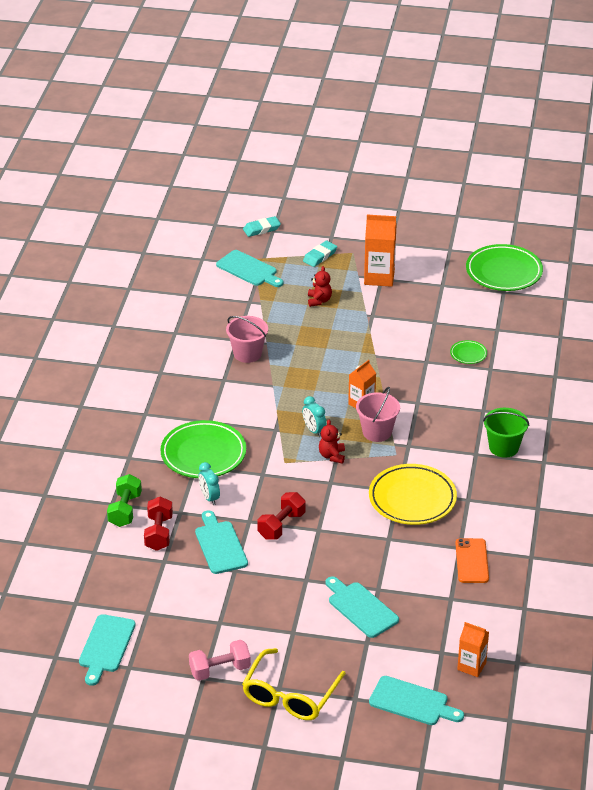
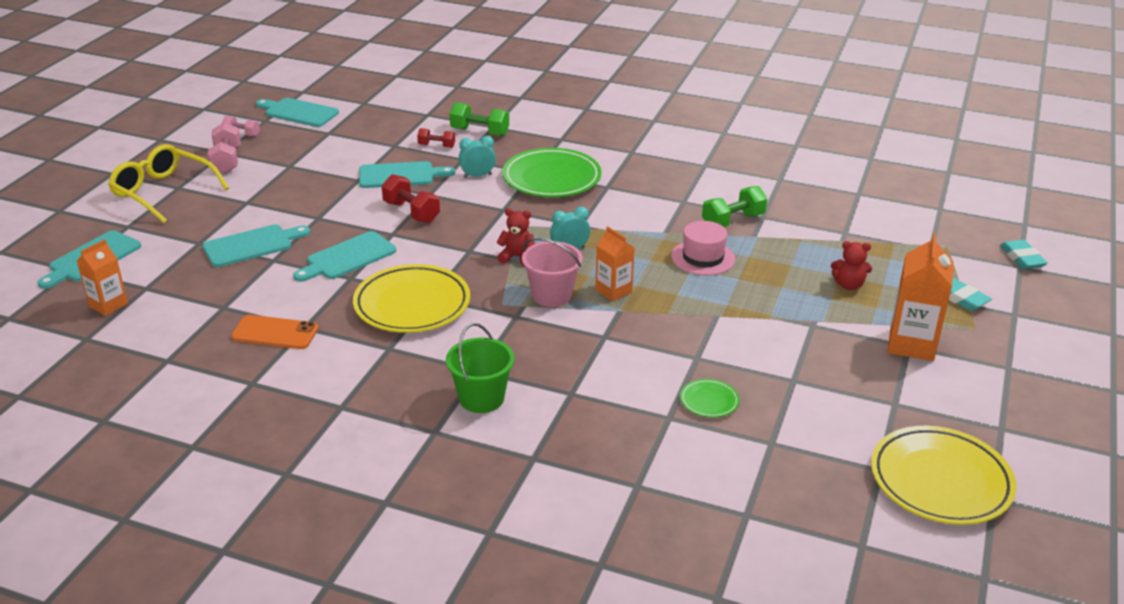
camera: 100 degrees right, 5 degrees down
red dumbbell [144,497,173,551] -> red dumbbell [417,128,455,148], size x0.62
turquoise cutting board [216,250,283,287] -> turquoise cutting board moved to [293,231,396,282]
pink bucket [226,316,268,363] -> green dumbbell [702,186,767,227]
green plate [466,244,543,291] -> yellow plate [871,426,1017,525]
none -> pink dumbbell [222,116,260,137]
none -> pink hat [671,221,735,275]

